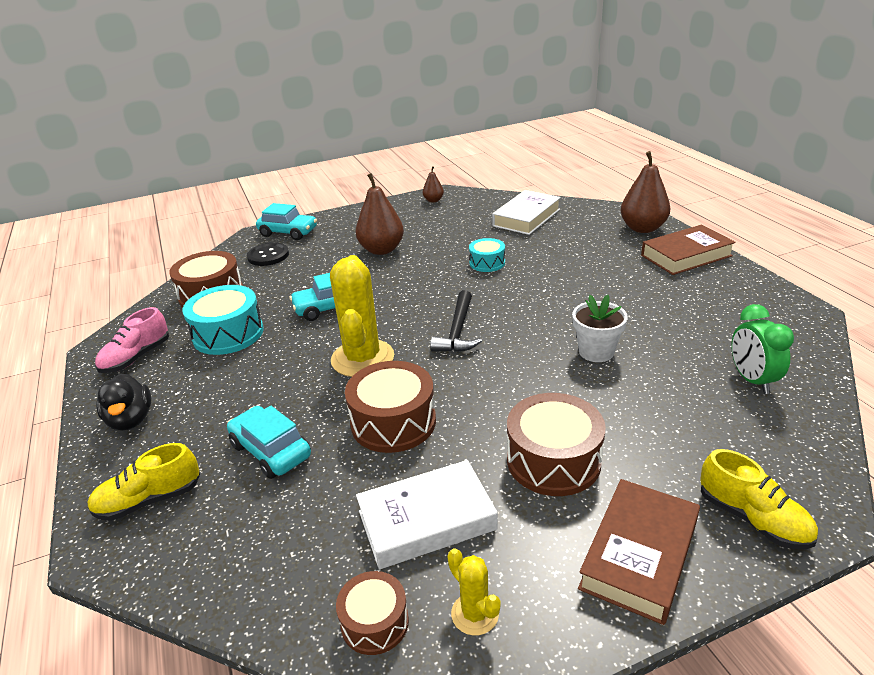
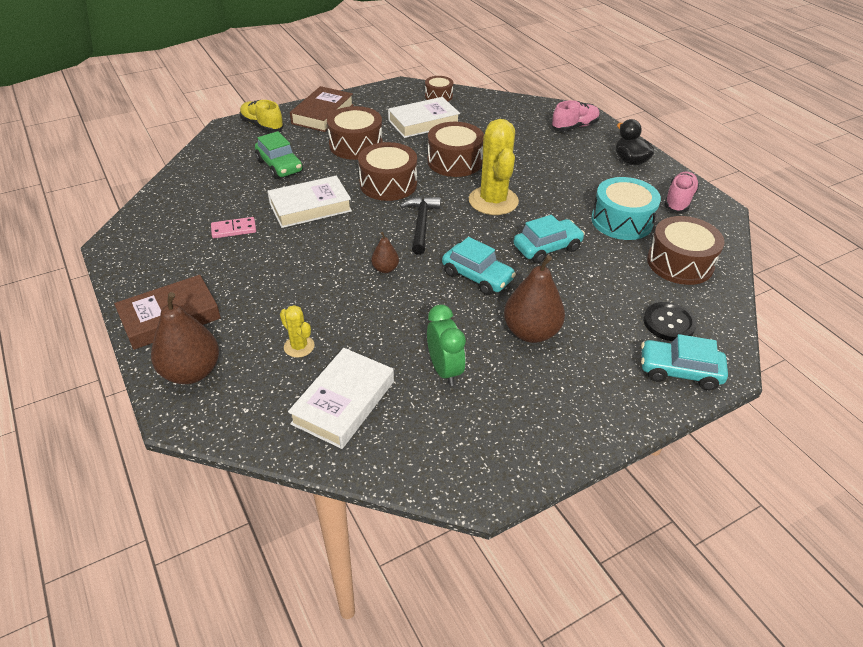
camera: 170 degrees right, 10 degrees up
yellow shoe [87,443,200,521] -> pink shoe [552,100,600,131]
turquoise car [227,406,311,479] -> turquoise car moved to [442,237,516,295]
brown pear [423,166,444,202] -> brown pear moved to [371,232,399,273]
yellow cactus [447,548,501,636] -> yellow cactus moved to [280,305,314,358]
turquoise drum [469,238,505,272] -> none
white flower pot [572,295,628,362] -> white book [267,176,352,228]
green clock [731,304,794,394] -> green clock moved to [427,304,466,386]
none -> pink domino [211,217,256,238]
none -> green car [255,131,303,179]
none -> brown drum [358,142,417,201]

